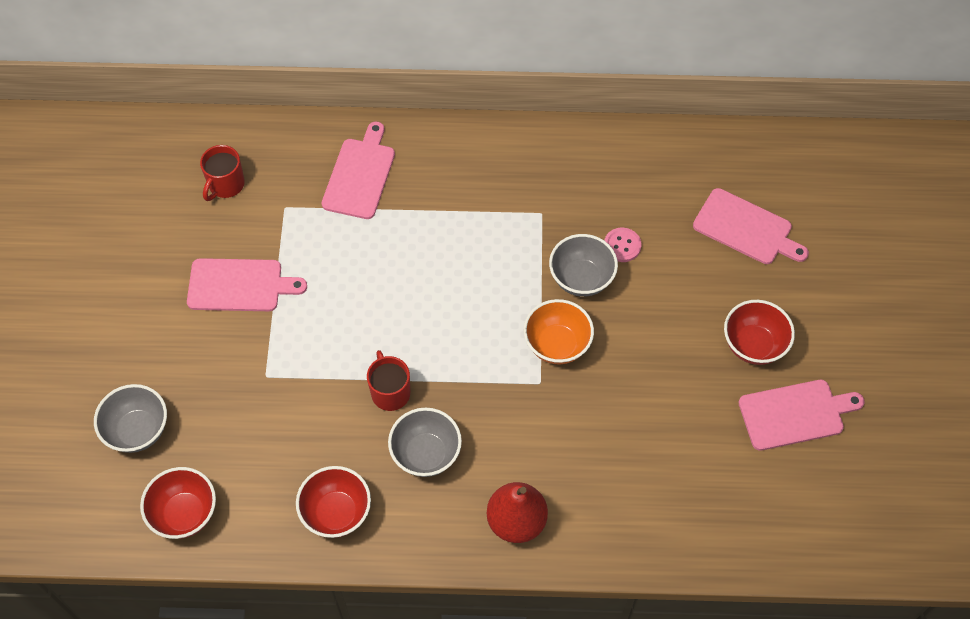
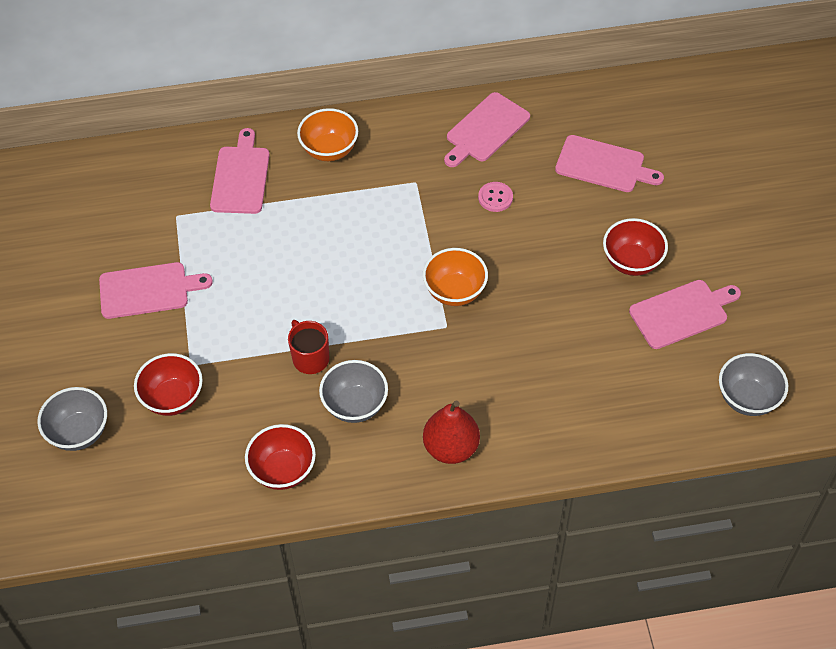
camera: 10 degrees left, 5 degrees down
red bowl [140,467,216,539] -> red bowl moved to [134,353,203,416]
red mug [200,145,245,201] -> none
grey bowl [549,234,618,297] -> grey bowl moved to [719,353,788,416]
none -> orange bowl [297,108,358,161]
none -> pink cutting board [444,92,530,167]

